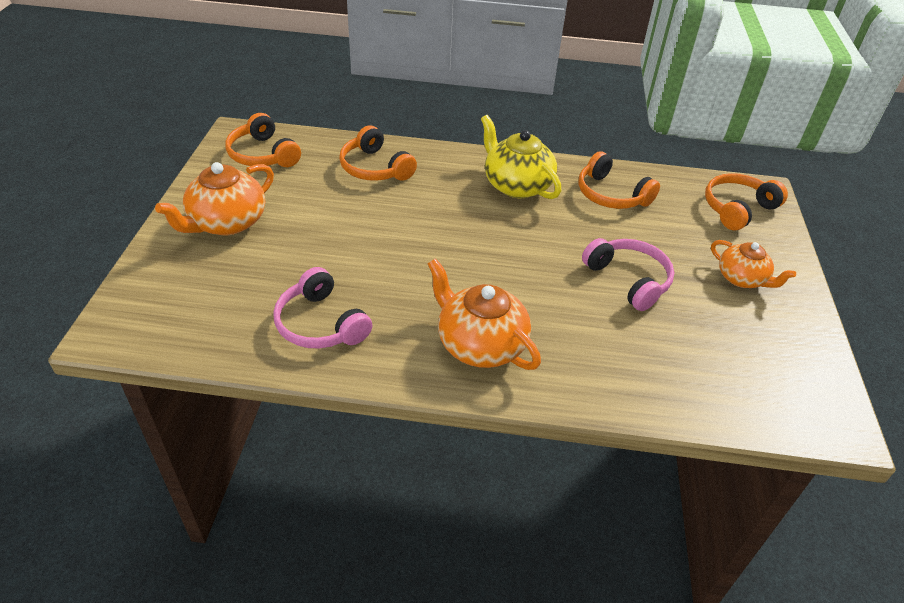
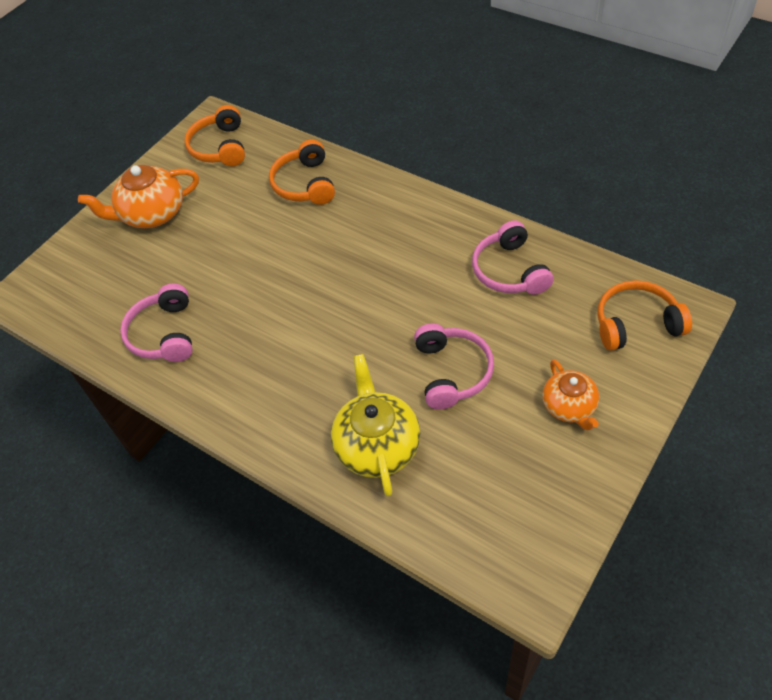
camera: 35 degrees right, 10 degrees up
orange teapot [428,258,541,370] -> none
yellow teapot [481,115,561,199] -> yellow teapot moved to [331,354,421,496]
orange headphones [578,151,660,209] -> pink headphones [472,221,554,295]

